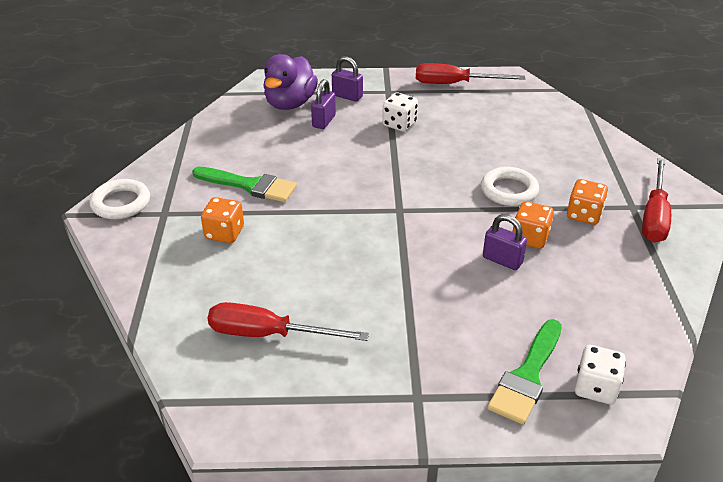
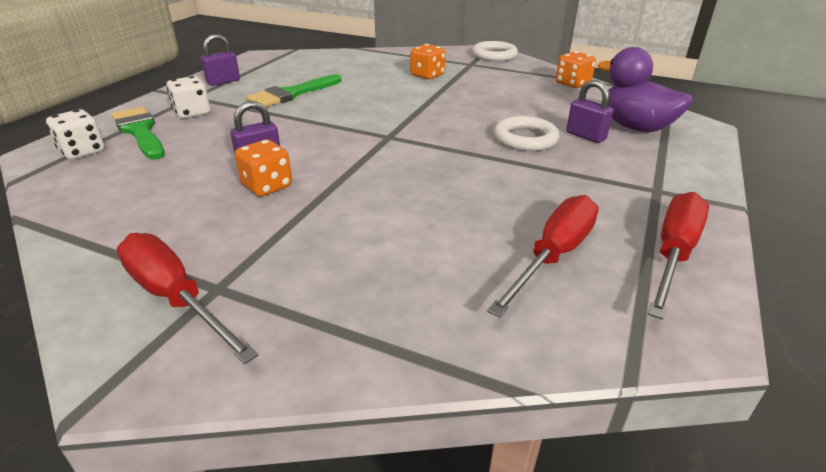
camera: 115 degrees right, 5 degrees down
green brush [192,166,297,202] -> green brush moved to [246,74,341,107]
red screwdriver [207,302,369,341] -> red screwdriver moved to [487,195,599,318]
purple padlock [332,56,363,102] -> purple padlock moved to [201,34,240,86]
white dice [382,92,418,132] -> white dice moved to [167,76,210,119]
white ring [481,167,539,206] -> white ring moved to [494,116,559,151]
orange dice [567,179,608,225] -> orange dice moved to [556,51,596,88]

